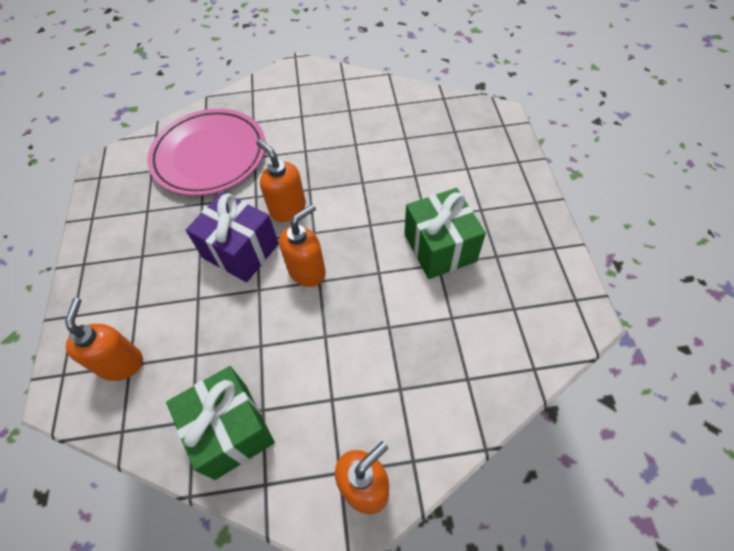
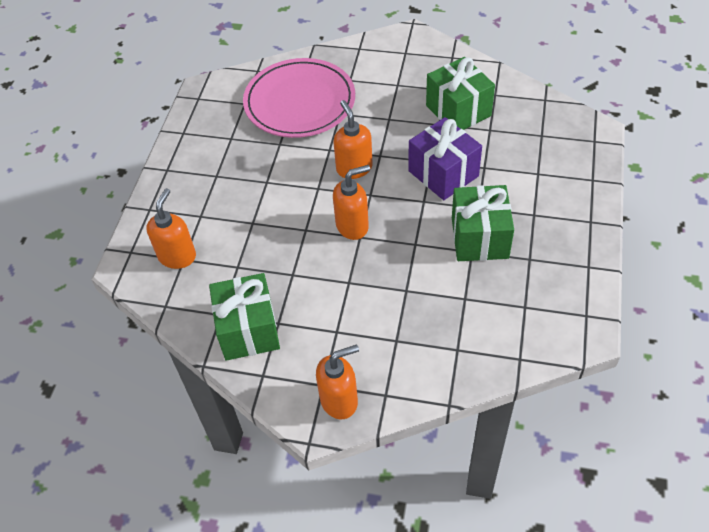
camera: 20 degrees right, 5 degrees down
purple gift [186,192,279,282] -> purple gift moved to [408,117,482,200]
none -> green gift [426,57,495,130]

